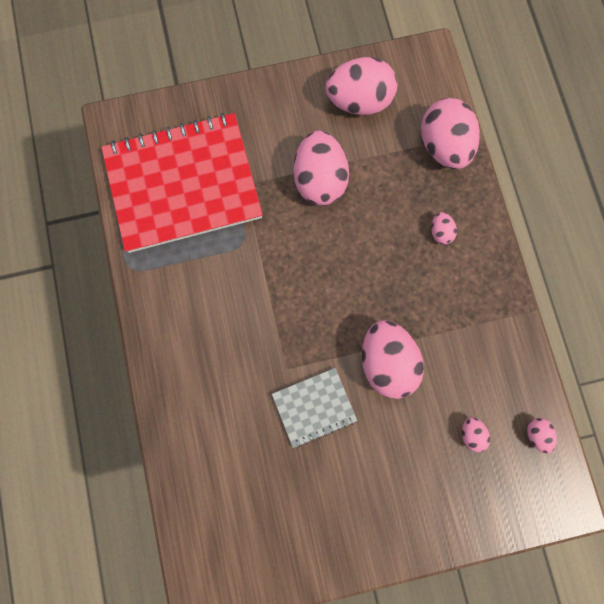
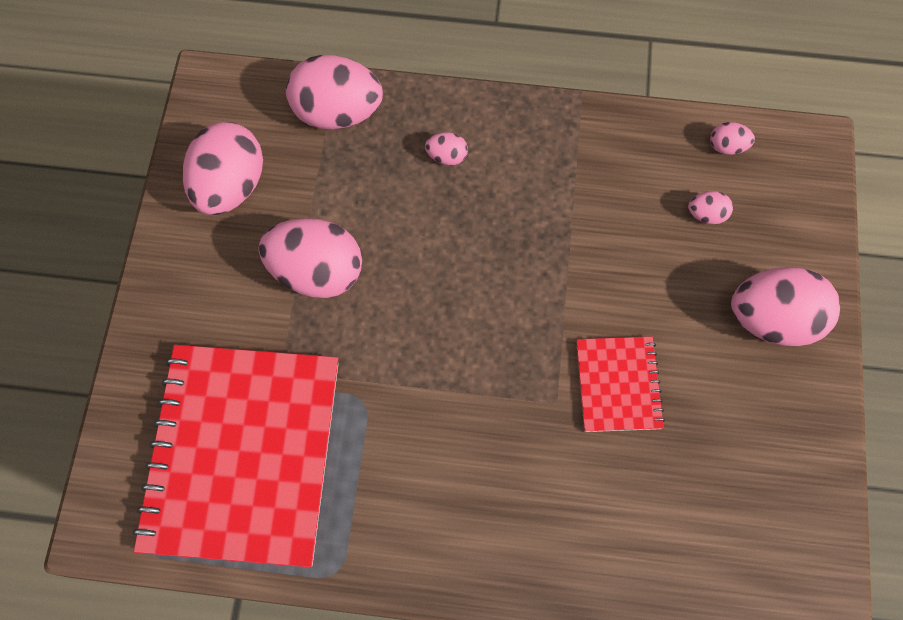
camera: 70 degrees left, 10 degrees down
grey notebook [272,368,357,448] -> red notebook [576,337,665,432]
pink egg [362,320,424,399] -> pink egg moved to [731,267,840,346]

